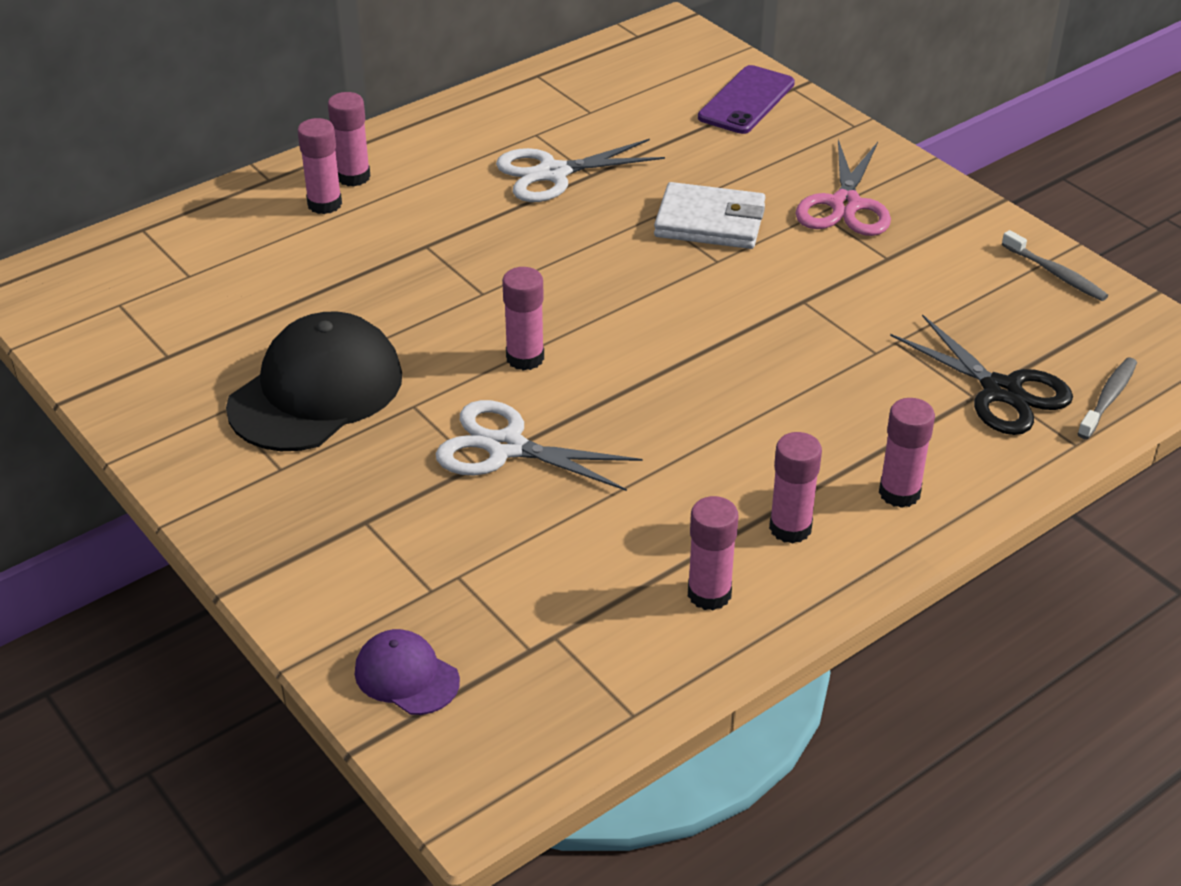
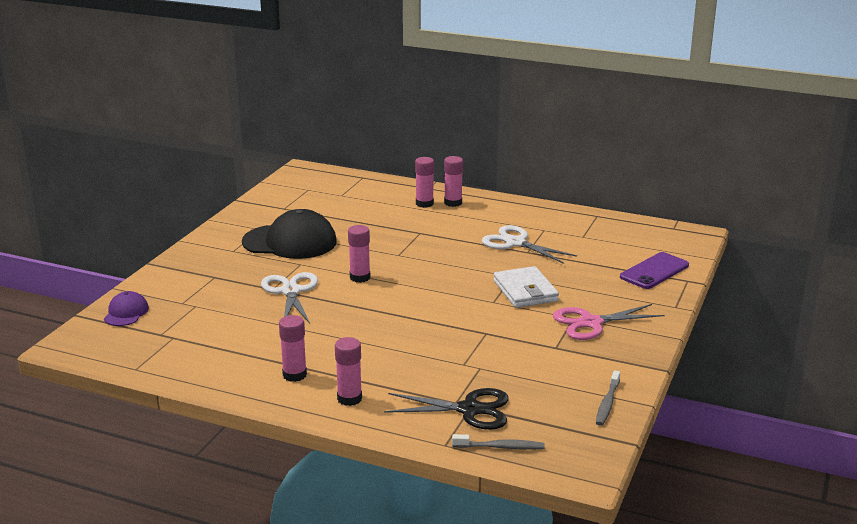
camera: 60 degrees right, 15 degrees down
pink glue stick [688,496,739,611] -> none
purple phone [698,65,795,134] -> purple phone turned 45 degrees counterclockwise [620,252,689,289]
black scissors [890,314,1073,435] -> black scissors turned 105 degrees counterclockwise [384,388,509,430]

